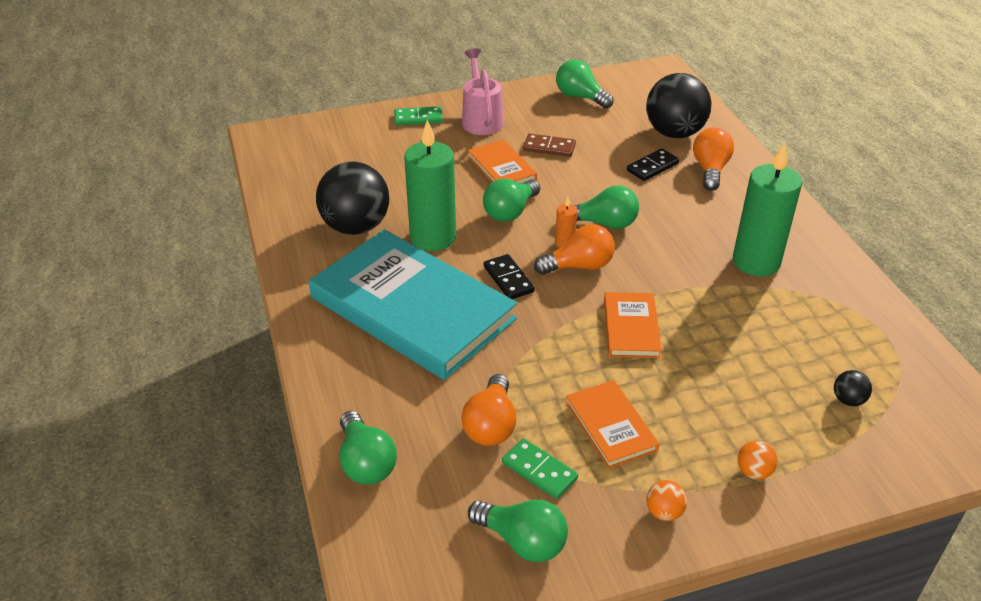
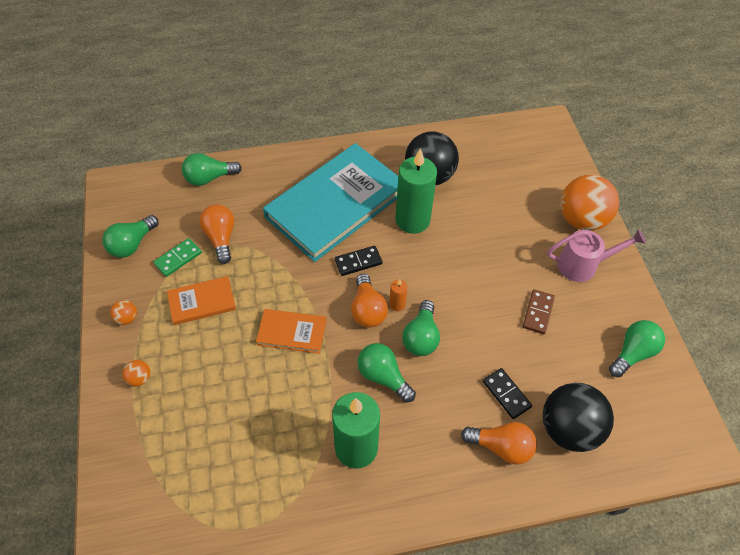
camera: 95 degrees right, 15 degrees up
green domino [394,106,443,125] -> orange ball [560,175,619,231]
orange light bulb [461,374,517,446] -> orange light bulb turned 60 degrees clockwise [199,204,234,264]
orange book [468,140,537,184] -> none
green light bulb [483,179,540,222] -> green light bulb moved to [357,343,416,403]
black ball [834,370,872,406] -> none

